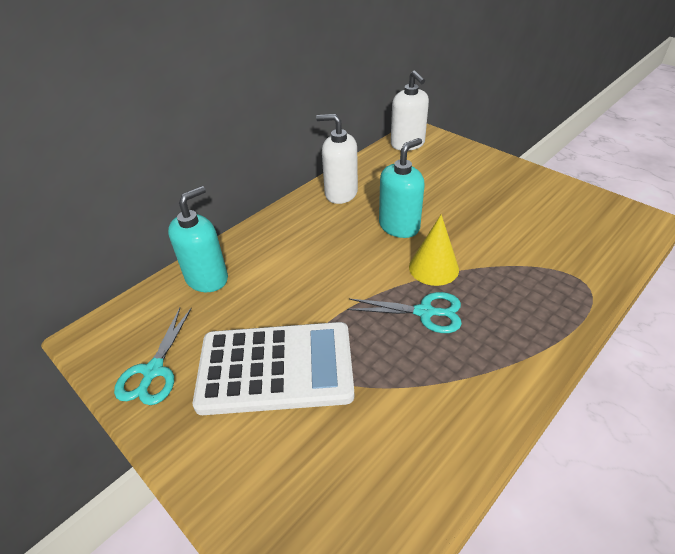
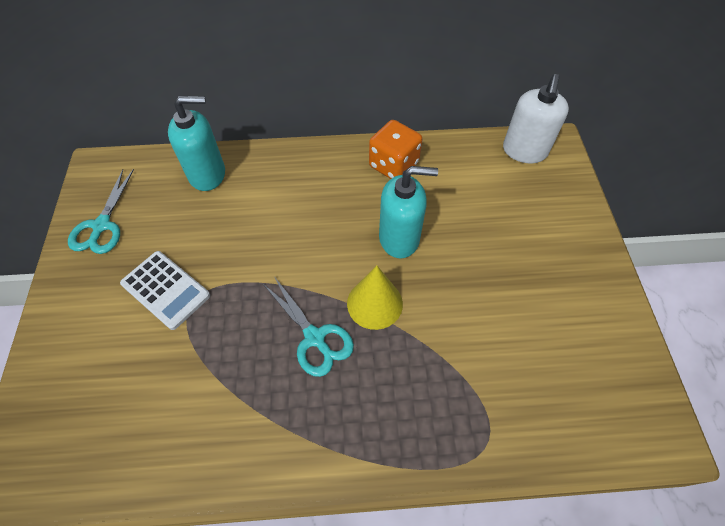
camera: 40 degrees right, 15 degrees up
turquoise scissors [114,307,192,405] -> turquoise scissors turned 45 degrees counterclockwise [68,169,134,254]
white calculator [193,322,354,415] -> white calculator [120,251,210,330], size x0.58
white soap dispenser [316,114,358,204] -> orange dice [369,120,423,179]

